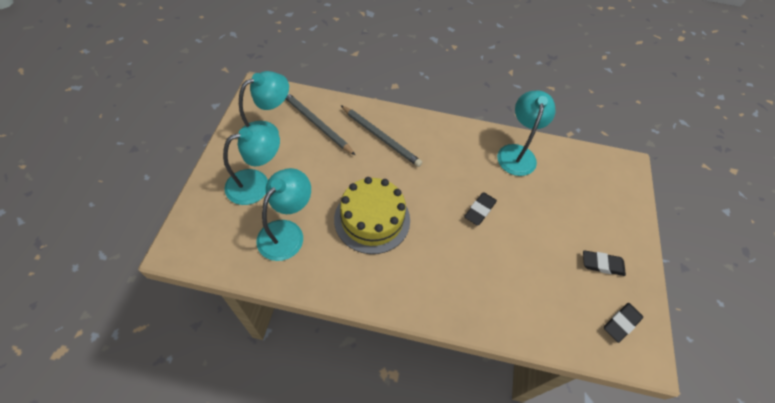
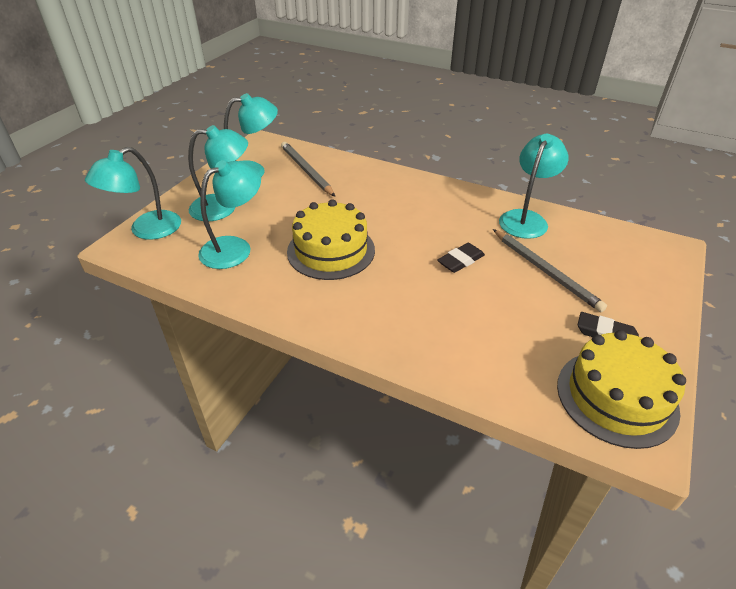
camera: 20 degrees right, 15 degrees down
grey pencil [340,105,422,167] -> grey pencil moved to [493,229,607,312]
black eraser [604,303,643,343] -> yellow cake [557,330,686,449]
none -> turquoise lamp [85,147,181,240]

